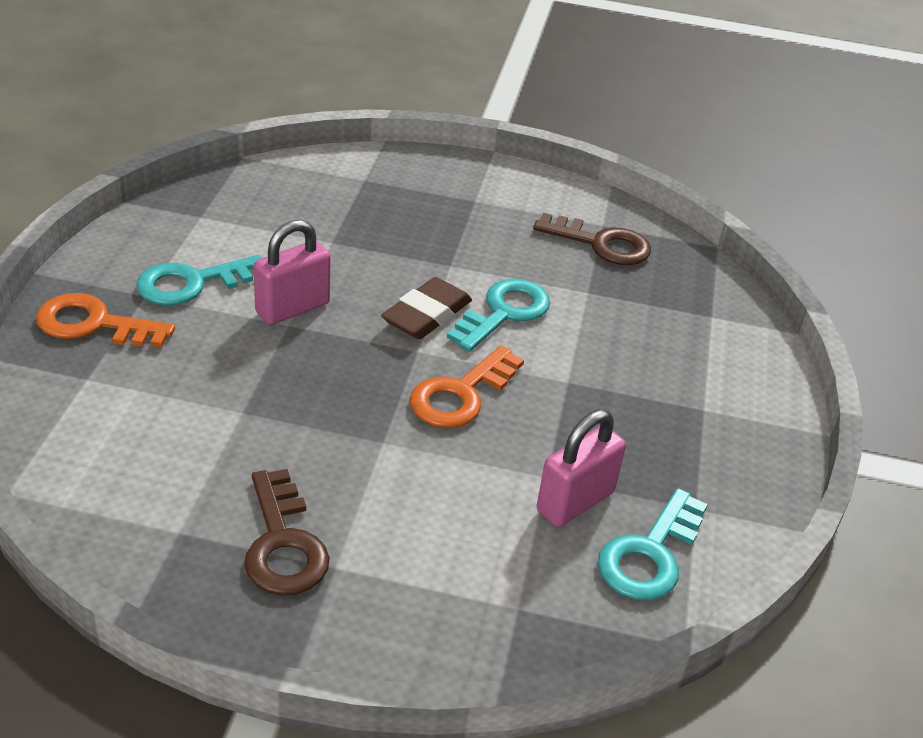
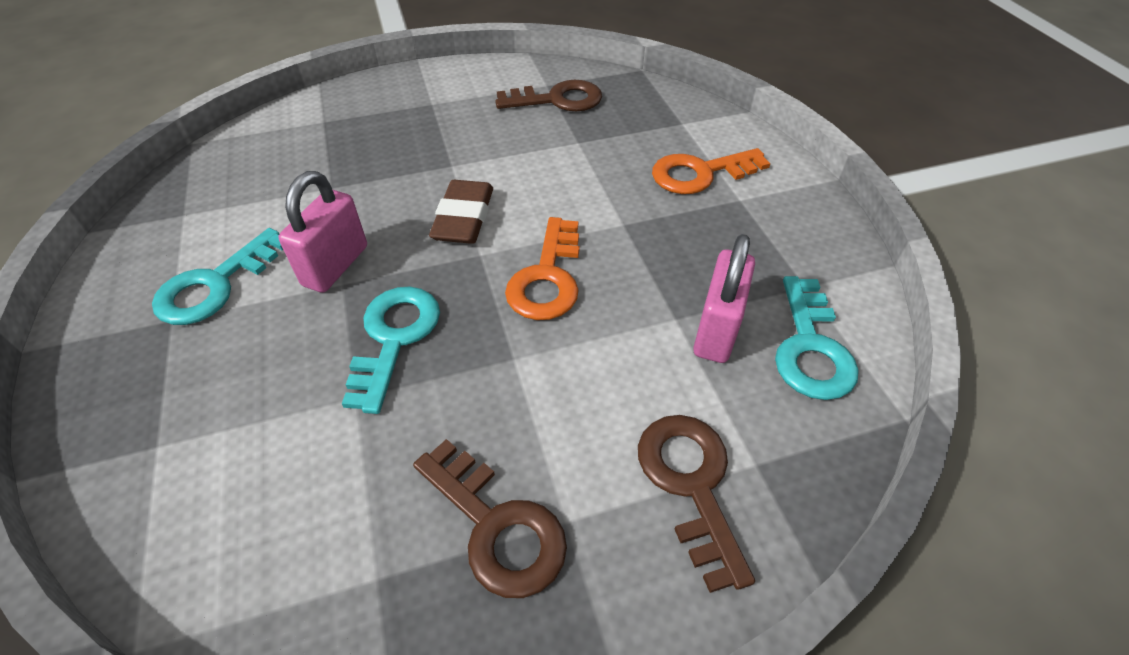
camera: 25 degrees left, 10 degrees up
orange key [36,293,175,348] -> orange key moved to [652,148,770,194]
turquoise key [447,279,550,352] -> turquoise key moved to [342,287,440,414]
none -> brown key [638,415,755,593]

